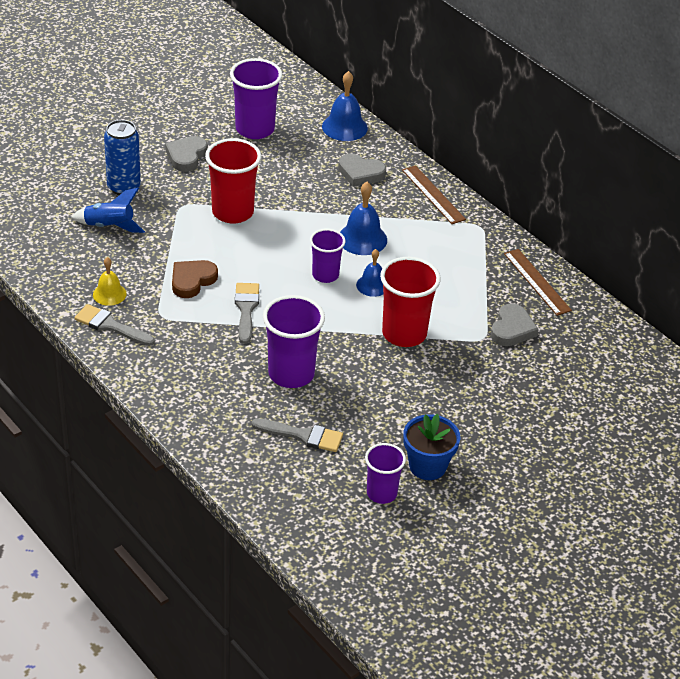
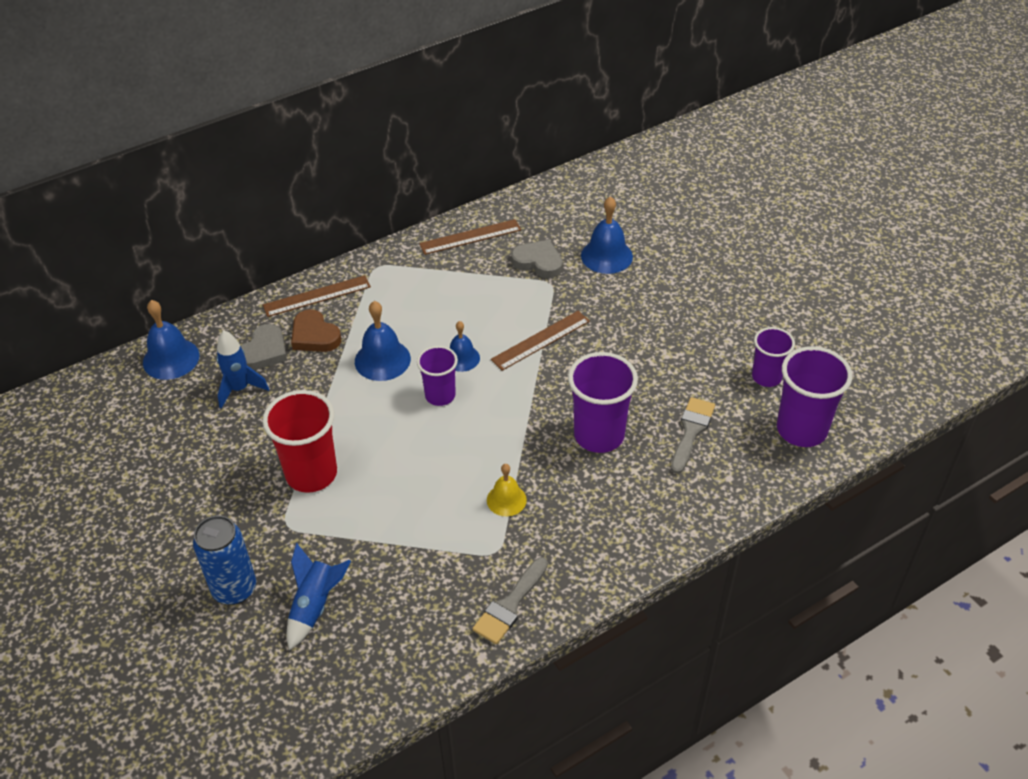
camera: 80 degrees left, 5 degrees up
yellow bell [93,257,127,306] -> yellow bell moved to [487,464,527,516]
grey heart [165,136,208,172] -> none
brown heart [172,260,218,298] -> brown heart moved to [291,309,341,352]
purple cup [230,58,282,139] -> purple cup moved to [777,346,852,447]
grey brush [235,283,259,344] -> none
red cup [380,257,441,347] -> brown ruler [491,311,590,371]
blue flower pot [403,413,461,480] -> none
none -> blue rocket [216,330,269,409]
none -> blue bell [581,196,633,274]

